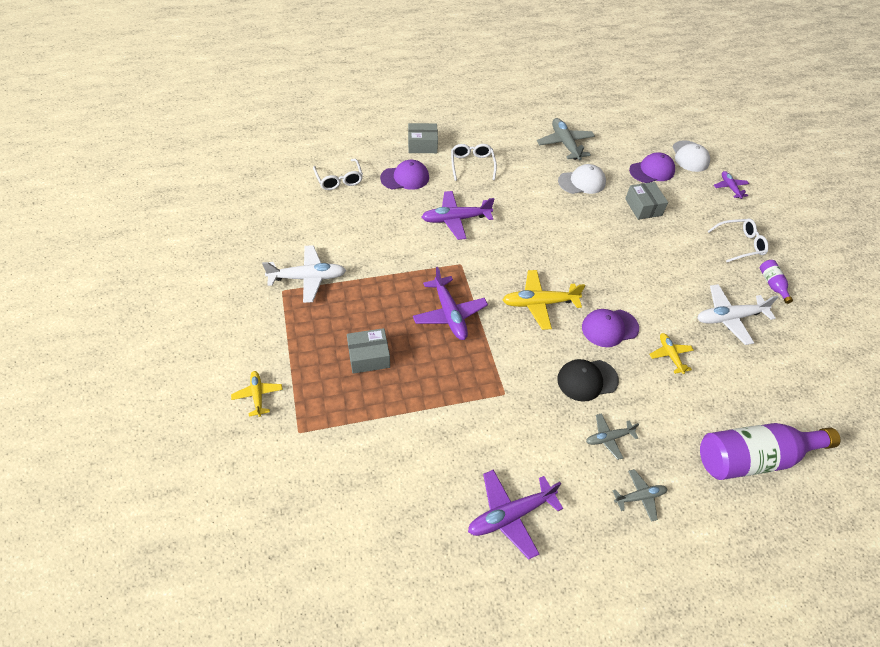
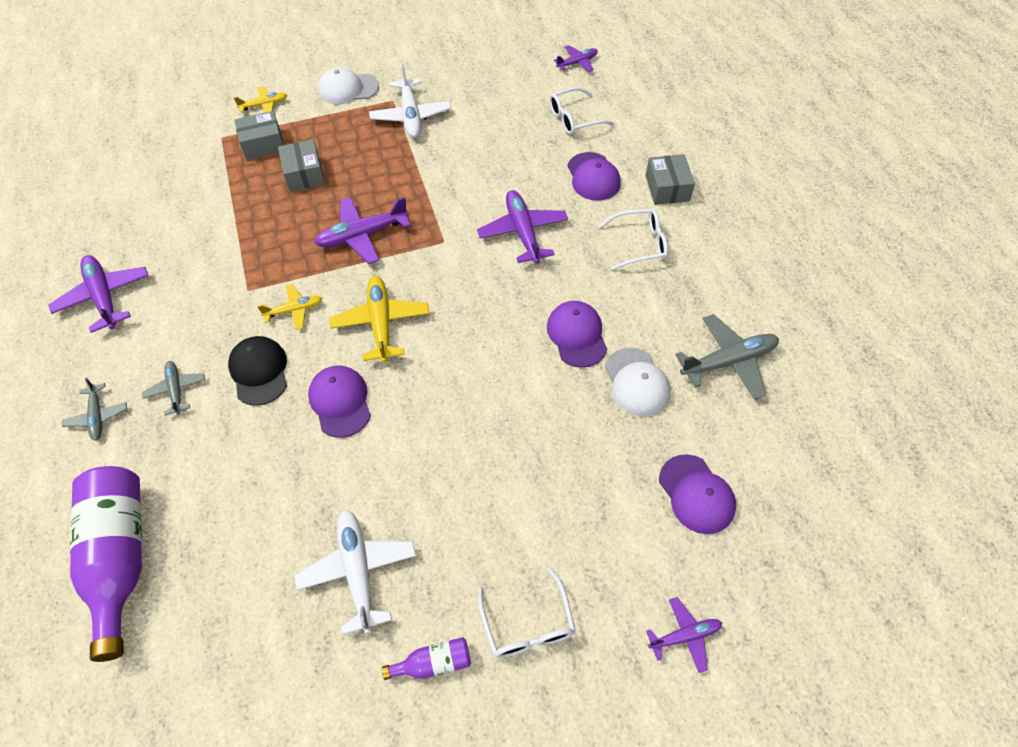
camera: 90 degrees right, 5 degrees up
grey box [625,182,668,220] -> grey box moved to [234,111,284,160]
yellow plane [649,333,694,374] -> yellow plane moved to [257,284,322,330]
white cap [673,140,710,172] -> white cap moved to [318,67,379,104]
none -> purple cap [547,301,607,368]
none -> purple plane [554,45,598,72]

